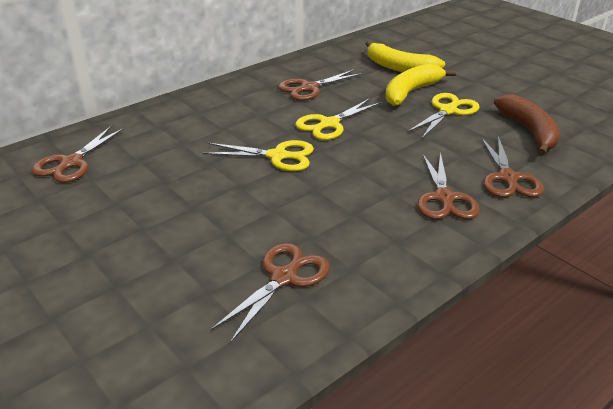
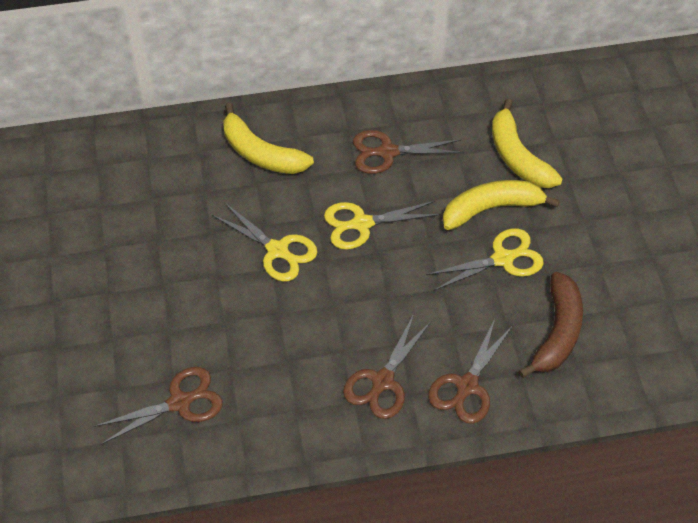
camera: 30 degrees right, 20 degrees up
brown scissors [32,125,125,183] -> none
none -> yellow banana [223,103,314,174]

